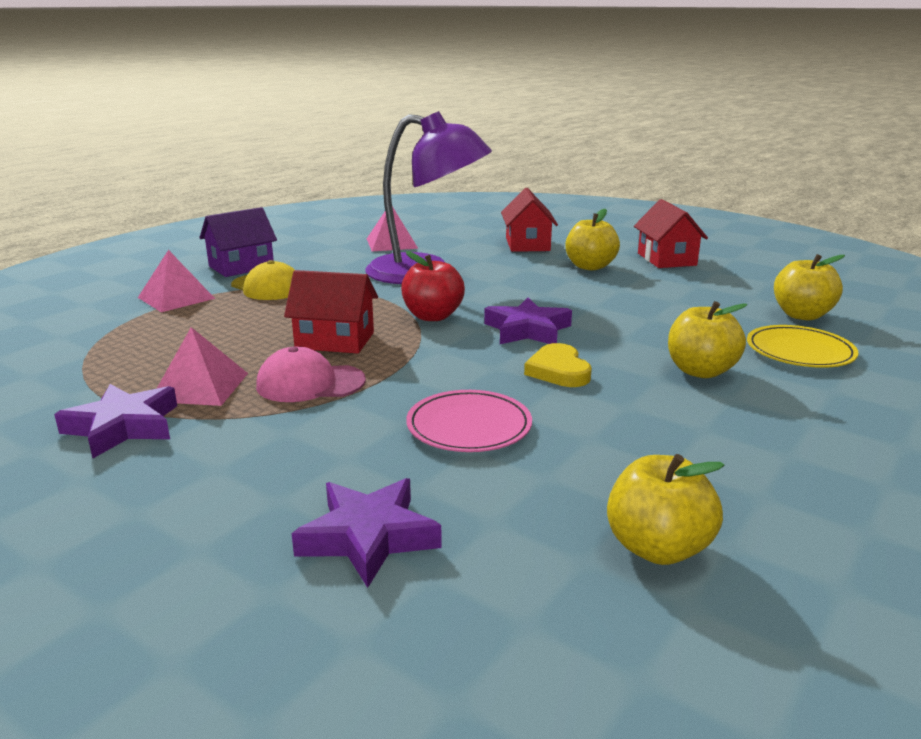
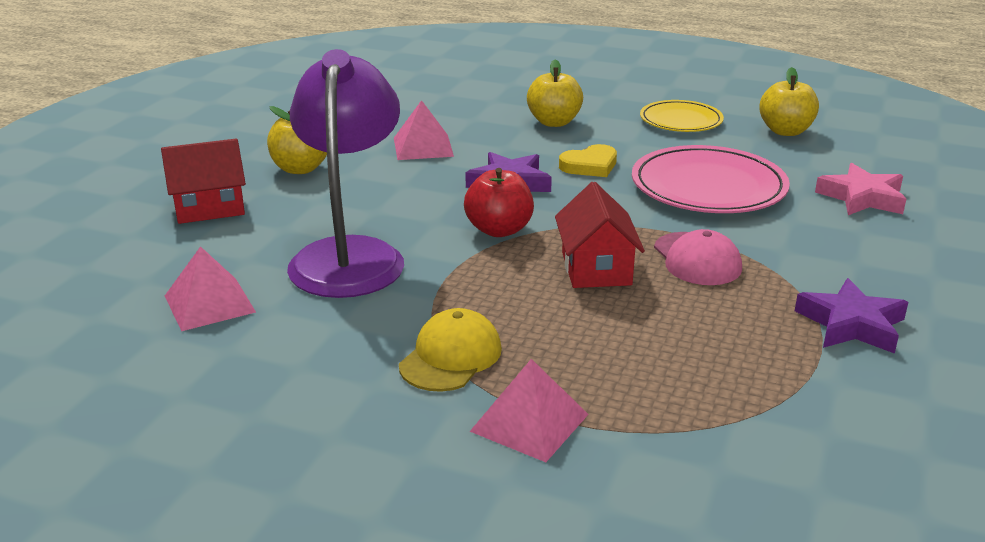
camera: 105 degrees left, 5 degrees up
pink pyramid [157,327,248,406] -> pink pyramid moved to [394,100,454,160]
purple house [200,207,277,277] -> none
purple star [291,478,442,588] -> pink star [815,163,906,215]
pink plate [406,390,532,452] -> pink plate [632,145,790,213], size x1.64
red house [634,199,708,268] -> none
yellow plate [747,325,859,368] -> yellow plate moved to [640,100,724,132]
yellow apple [774,254,845,320] -> none

